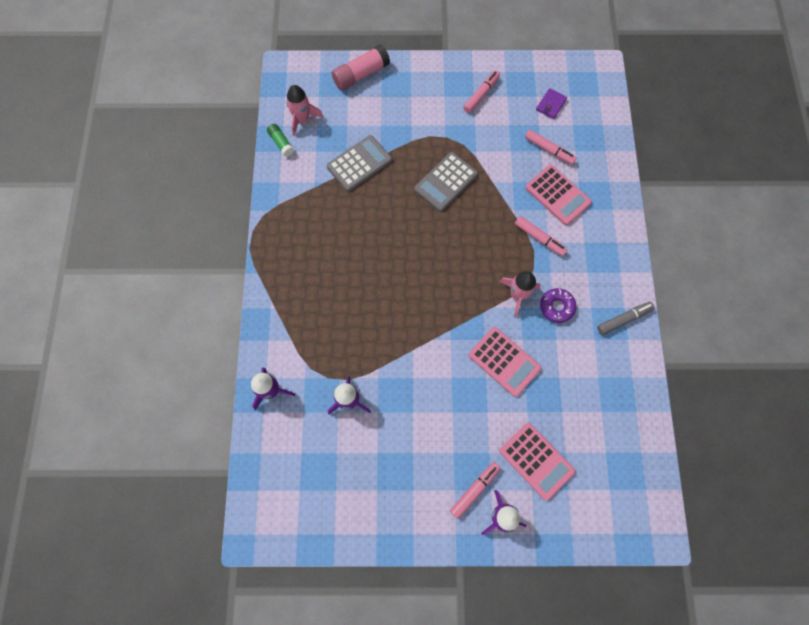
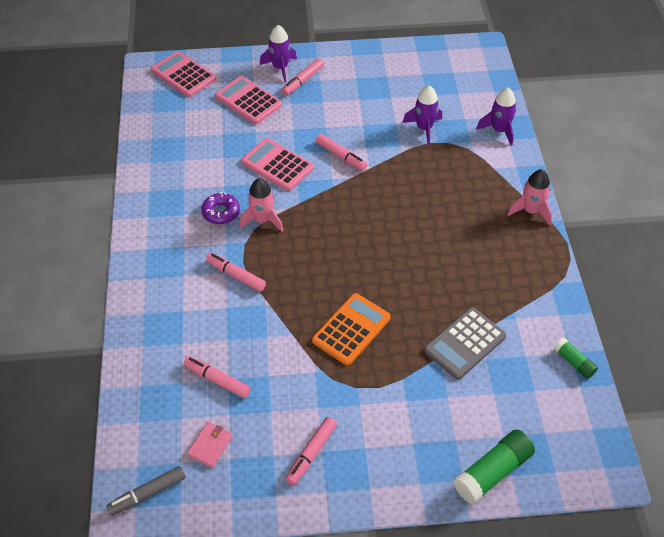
camera: 175 degrees right, 20 degrees down
pink rocket [286,85,323,136] -> pink rocket moved to [507,169,552,225]
pink glue stick [332,45,390,90] -> green glue stick [453,430,535,504]
grey calculator [414,152,478,212] -> orange calculator [312,293,391,366]
pink calculator [525,165,592,225] -> pink calculator moved to [151,51,216,97]
purple wallet [536,88,567,119] -> pink wallet [187,422,233,468]
grey marker [597,302,654,335] -> grey marker moved to [106,466,185,516]
none -> pink marker [316,134,367,171]

